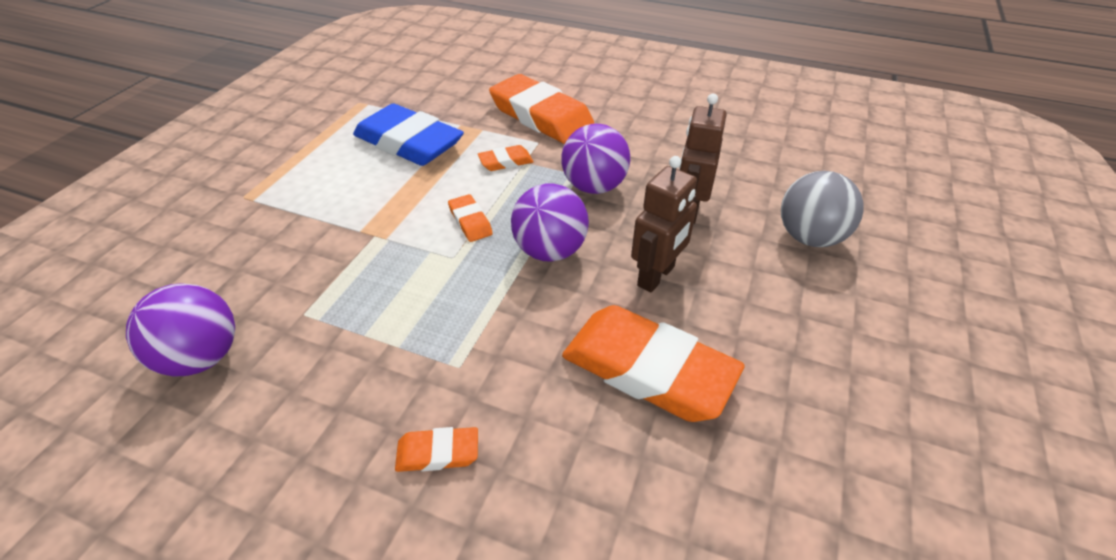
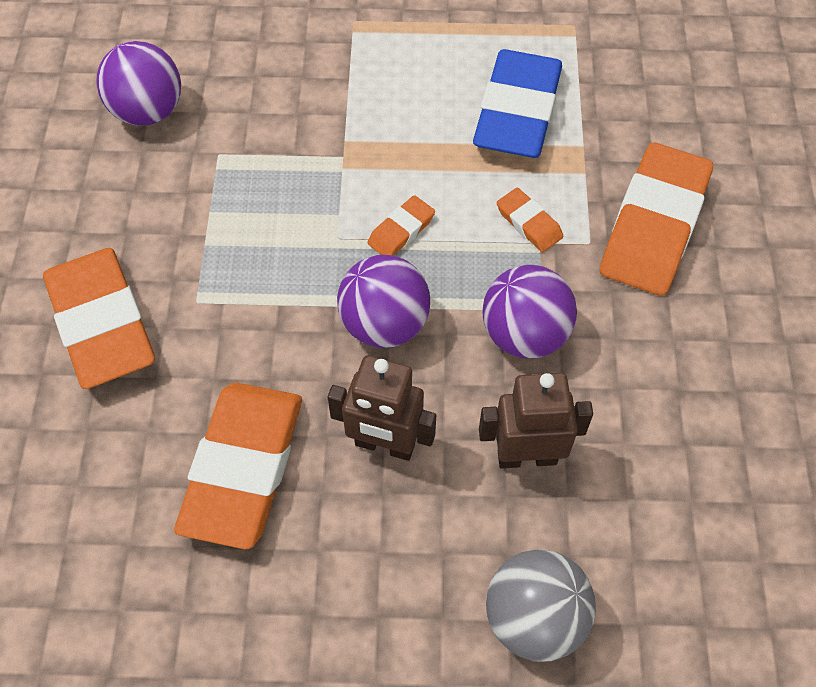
camera: 70 degrees right, 15 degrees up
orange eraser [395,427,478,472] -> orange eraser [43,248,155,389], size x2.25

